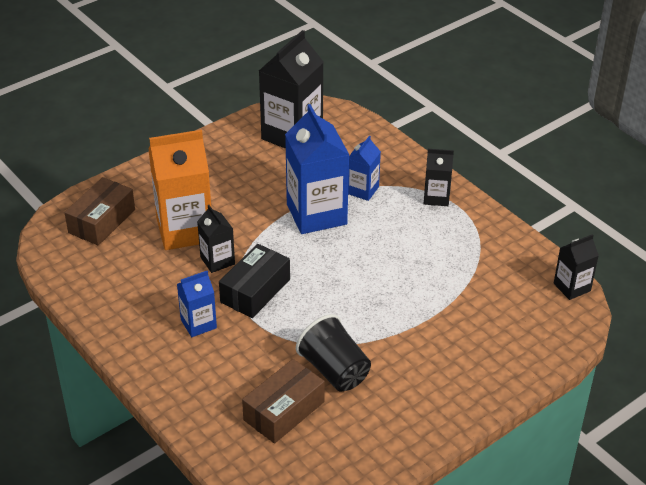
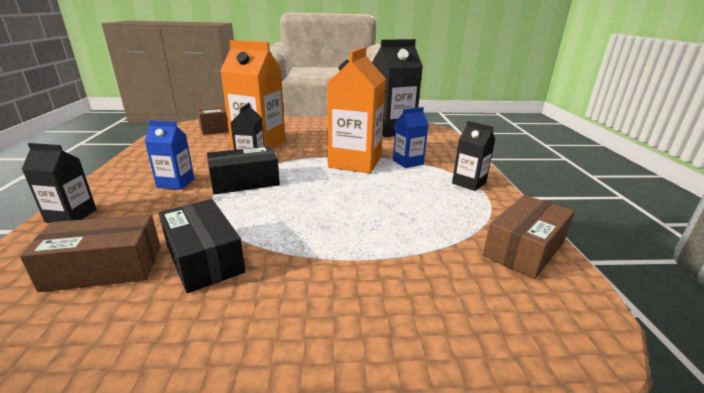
camera: 35 degrees right, 15 degrees down
blue carton [285,104,349,234] -> orange carton [327,47,386,174]
black cup [296,314,371,391] -> black box [159,199,245,293]
black carton [554,234,599,300] -> black carton moved to [22,143,97,223]
none -> brown box [483,195,574,279]

